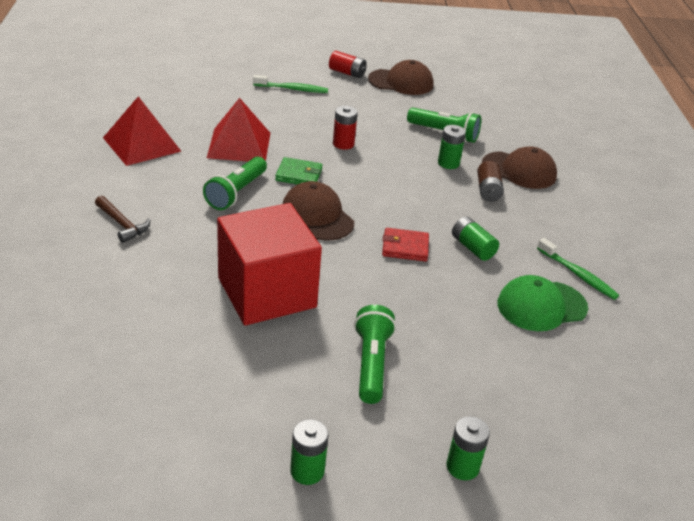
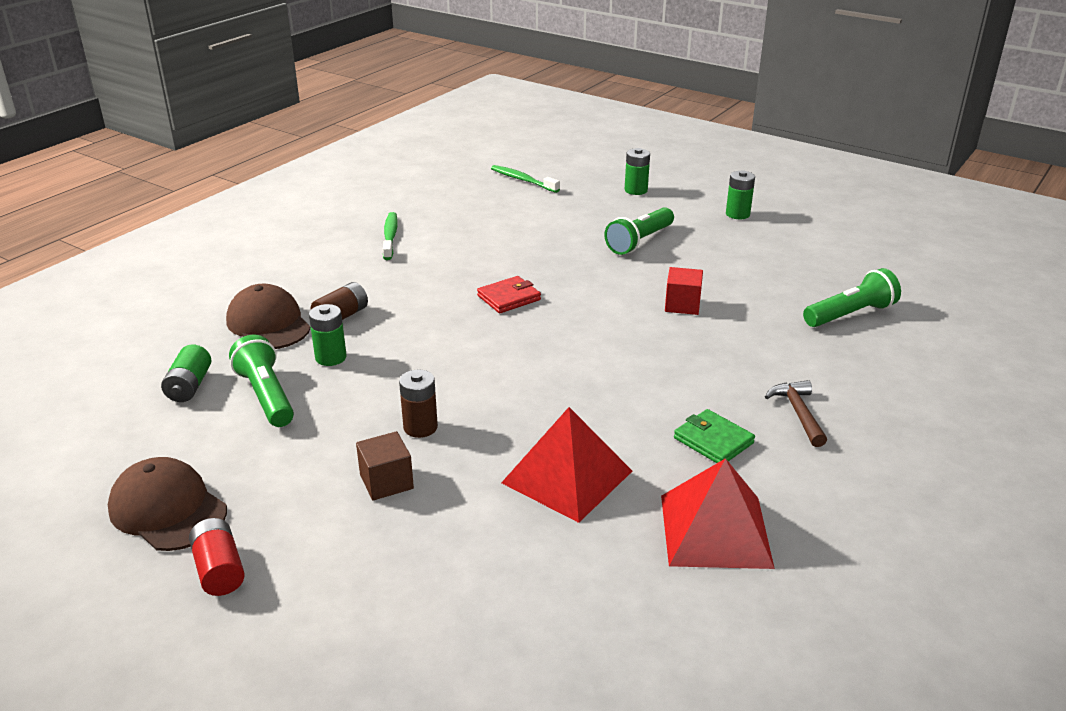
camera: 140 degrees left, 5 degrees down
green flashlight [203,157,267,210] -> green flashlight moved to [803,268,901,327]
red cube [217,203,322,325] -> red cube [665,267,703,315], size x0.42
green toothbrush [253,75,328,93] -> green toothbrush moved to [491,165,560,193]
green wallet [275,157,323,184] -> green wallet moved to [674,409,755,463]
brown cap [283,181,354,241] -> none
red battery [333,106,358,150] -> brown battery [399,369,438,438]
red wallet [382,228,429,261] -> red wallet turned 75 degrees counterclockwise [477,276,541,313]
green battery [452,217,499,261] -> green battery moved to [161,345,211,402]
green cap [497,275,588,331] -> none
none -> brown cube [356,431,414,501]

